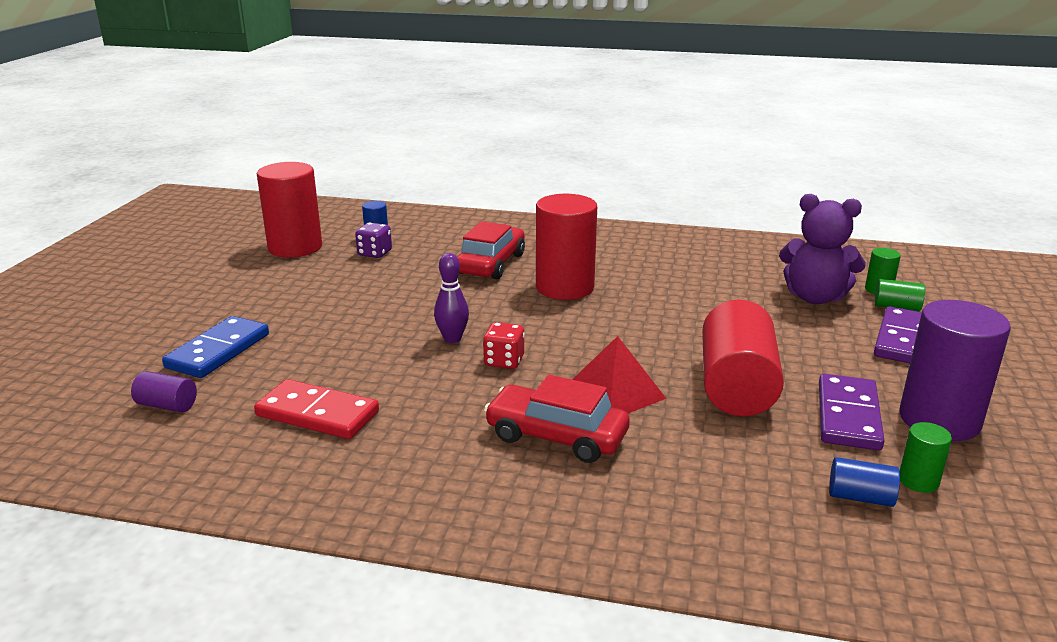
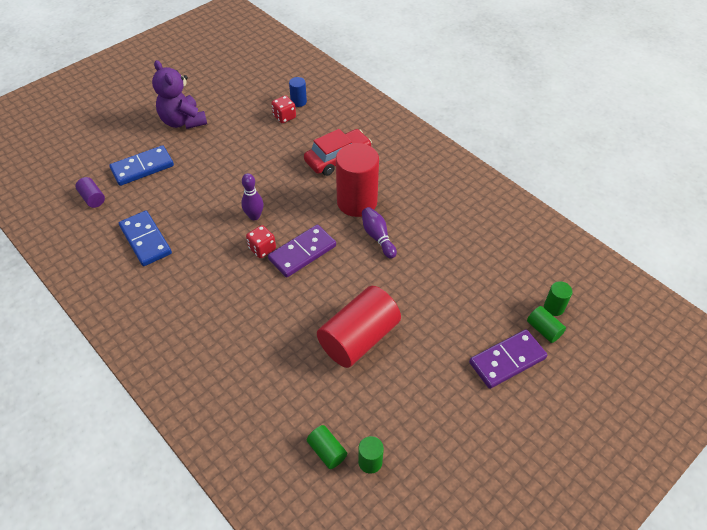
camera: 35 degrees right, 25 degrees up
red domino [254,379,379,439] -> blue domino [119,211,172,266]
red cylinder [257,162,322,258] -> none
purple dice [355,222,392,258] -> red dice [271,95,296,123]
red car [484,375,630,463] -> none
red pyramid [572,336,666,413] -> none
purple teddy bear [779,194,866,304] -> purple teddy bear moved to [152,60,207,129]
purple domino [819,374,885,451] -> purple domino moved to [268,225,336,277]
blue cylinder [829,457,900,507] -> green cylinder [307,425,347,469]
purple cylinder [899,300,1011,441] -> none
none -> purple bowling pin [362,207,397,259]

